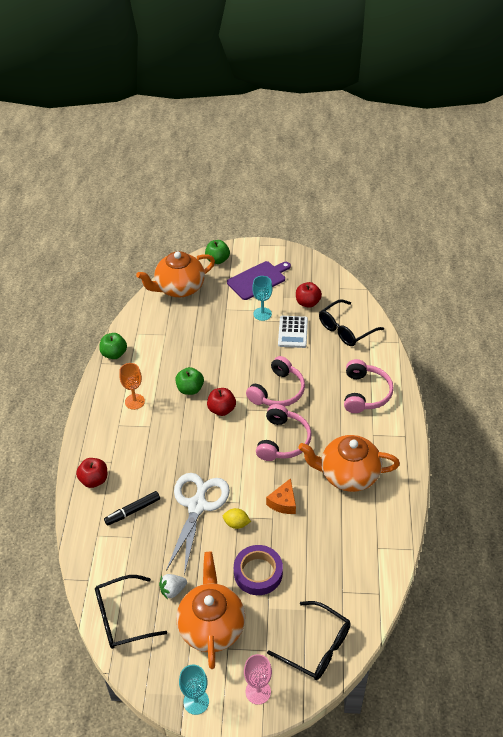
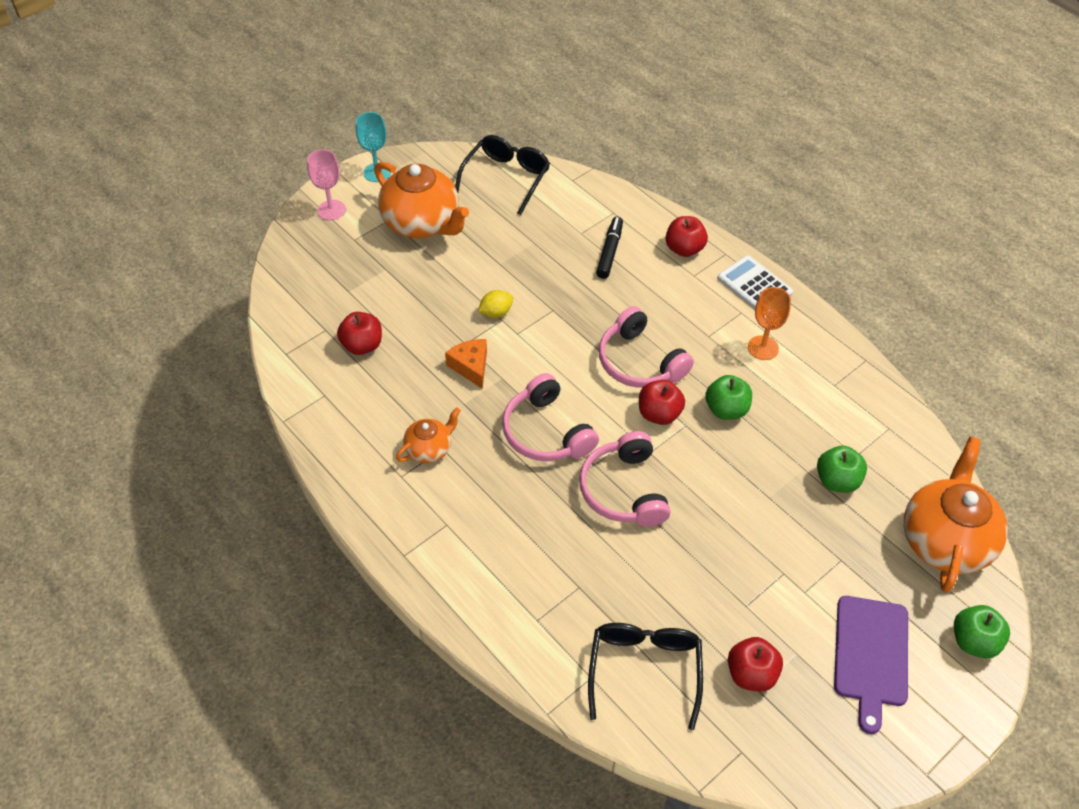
camera: 135 degrees right, 5 degrees up
green apple [99,333,127,359] -> green apple moved to [817,446,867,493]
white strawberry [159,574,187,600] -> none
white scissors [166,473,230,575] -> none
purple tape [234,545,283,595] -> none
turquoise goblet [252,276,272,321] -> none
black glasses [267,601,351,680] -> none
white calculator [278,316,308,348] -> white calculator moved to [718,256,793,309]
orange teapot [299,435,400,492] -> orange teapot [396,407,461,463], size x0.51
pink headphones [344,359,394,413] -> pink headphones moved to [599,306,694,388]
none -> red apple [337,312,382,355]

